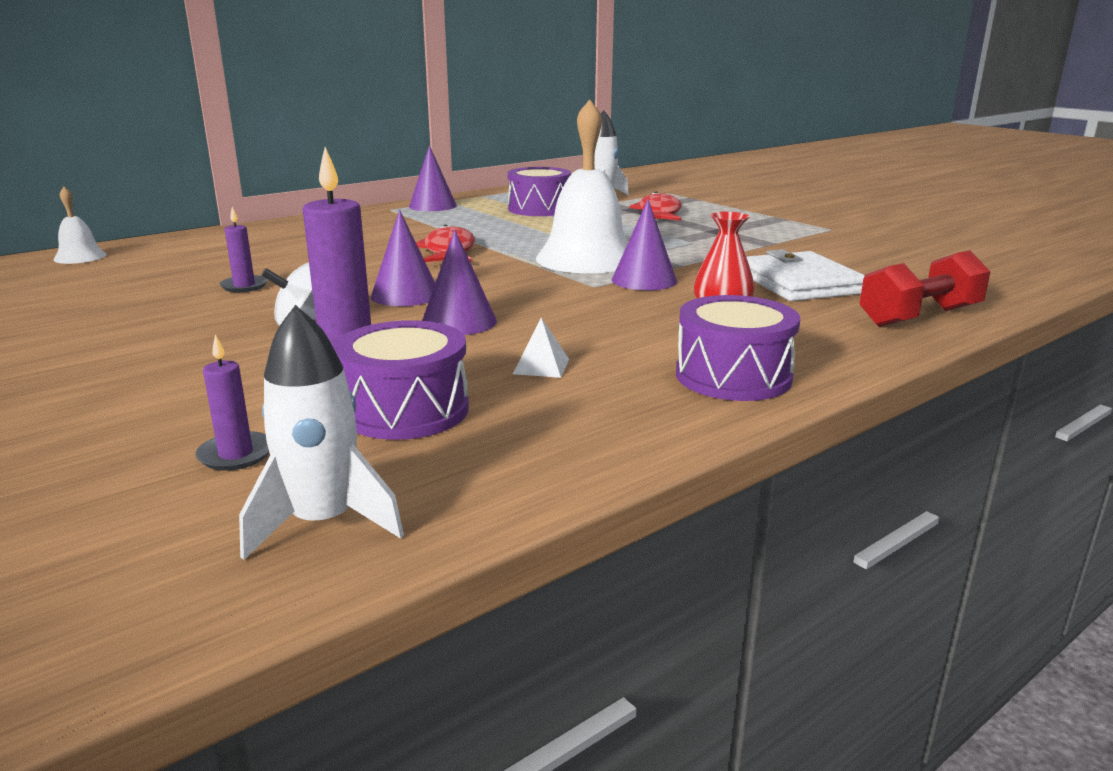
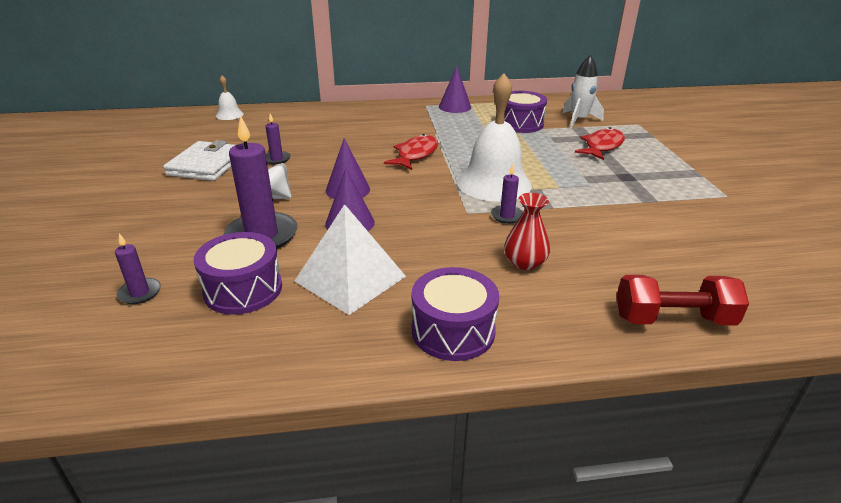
camera: 30 degrees right, 10 degrees up
white rocket [239,305,404,560] -> none
white pyramid [513,318,569,378] -> white pyramid [295,204,406,315], size x2.46
purple cone [612,200,677,290] -> purple candle [491,164,523,224]
white wallet [747,249,865,301] -> white wallet moved to [163,140,235,181]

